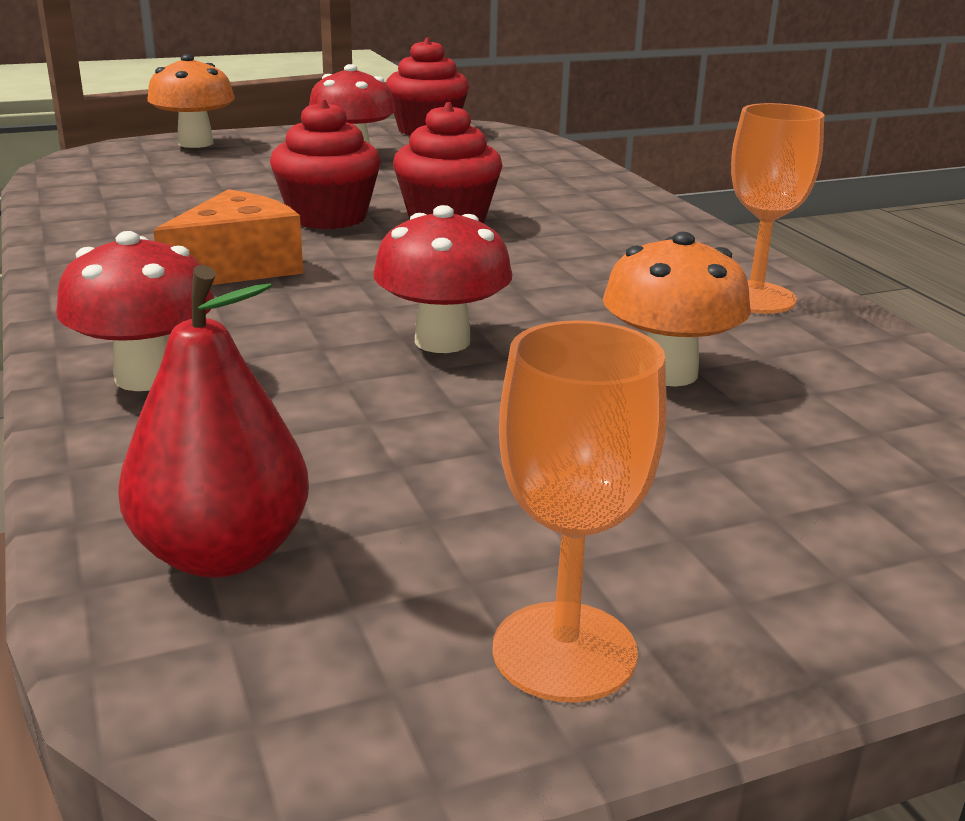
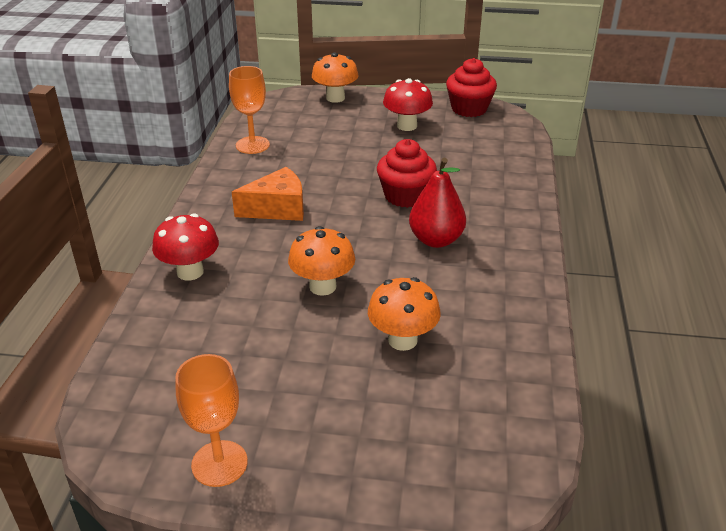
camera: 30 degrees right, 10 degrees up
red pear [119,265,309,578] -> red pear moved to [409,158,466,248]
red cupcake [270,99,381,229] -> none
red mushroom [373,205,512,353] -> orange mushroom [288,226,355,296]
orange goblet [731,103,824,314] -> orange goblet moved to [229,66,270,154]

